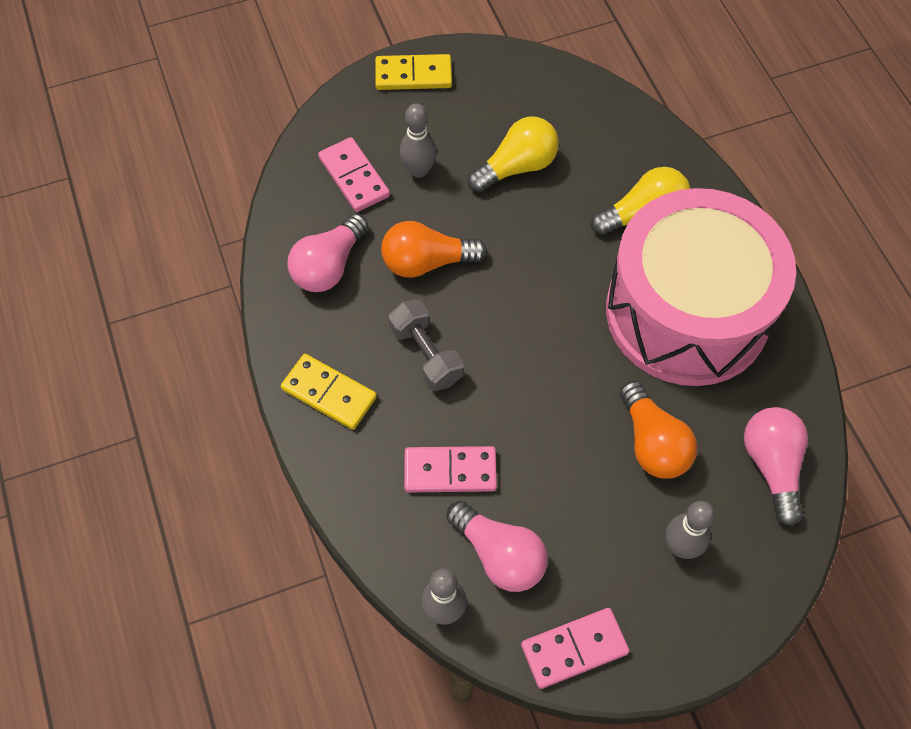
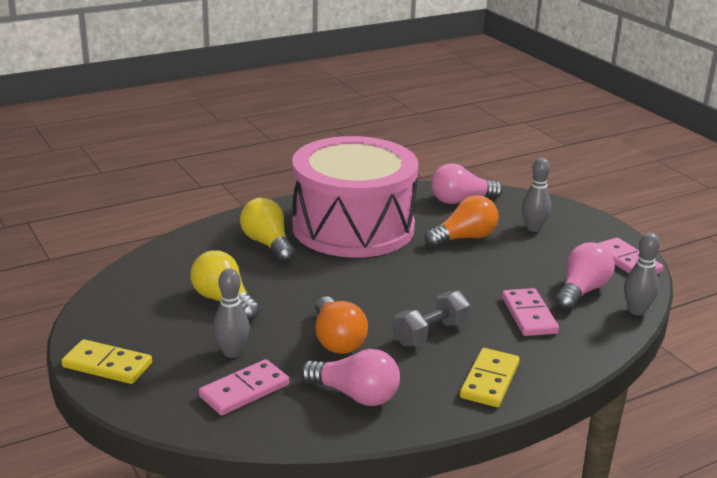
camera: 100 degrees left, 35 degrees down
yellow domino [375,54,452,90] -> yellow domino turned 60 degrees counterclockwise [61,339,152,384]

